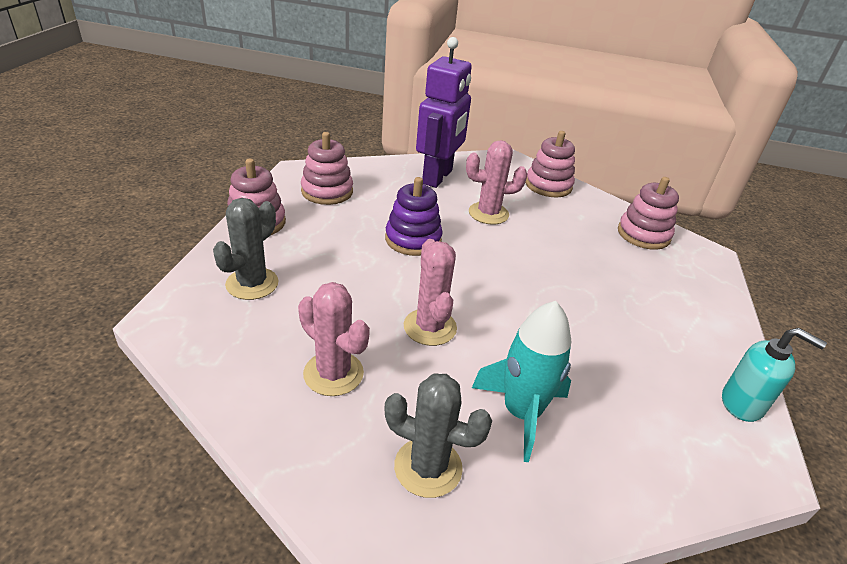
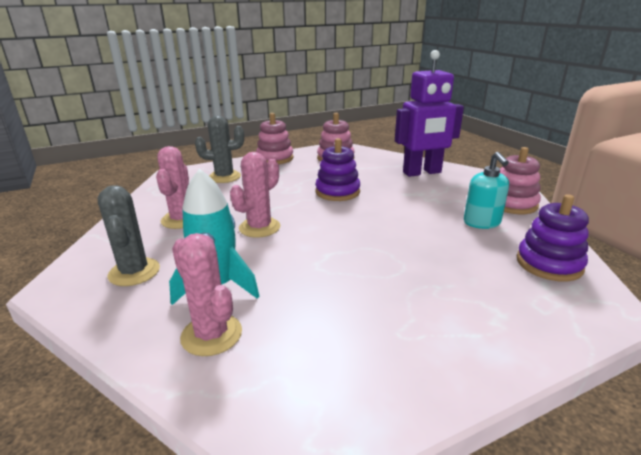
camera: 55 degrees right, 10 degrees down
pink cactus [466,140,527,224] -> pink cactus moved to [172,233,242,356]
pink stacking toy [618,177,679,250] -> purple stacking toy [517,194,589,282]
turquoise soap dispenser [722,328,827,422] -> turquoise soap dispenser moved to [464,152,509,229]

